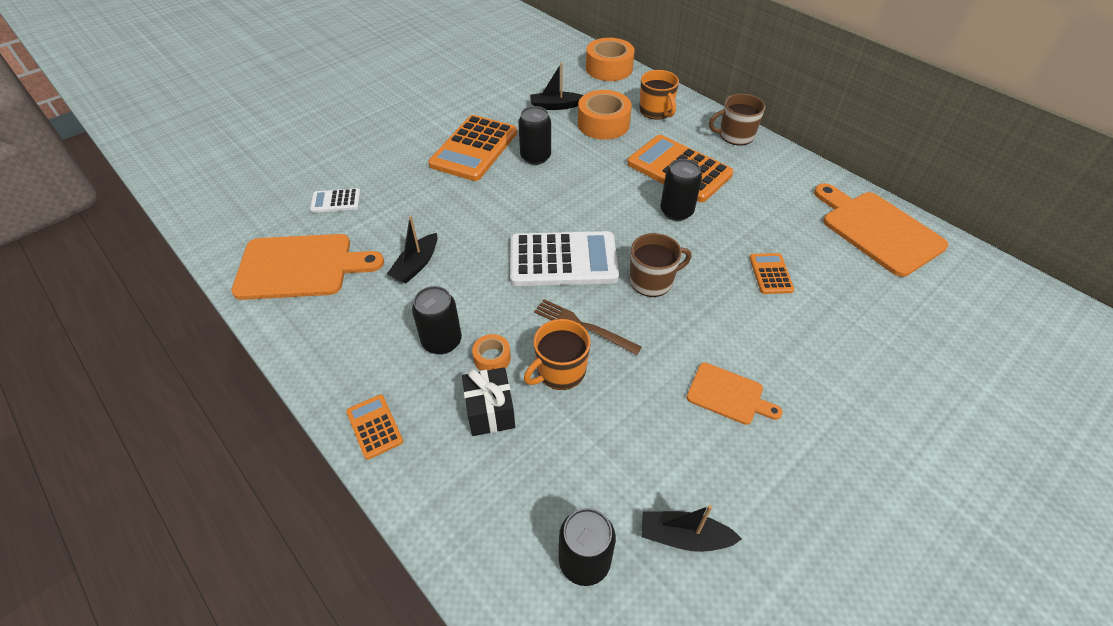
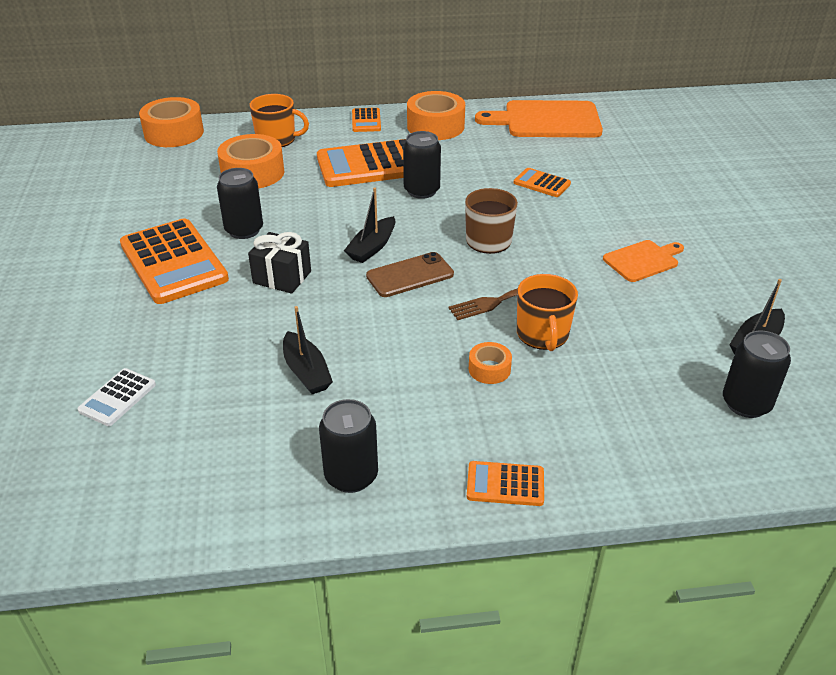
camera: 55 degrees left, 10 degrees down
orange cutting board [231,234,384,300] -> none
black can [412,286,462,355] -> black can moved to [319,399,378,493]
black gift [462,367,515,436] -> black gift moved to [248,232,311,294]
white calculator [510,231,619,286] -> brown phone [366,252,454,297]
black boat [530,63,583,110] -> black boat moved to [344,188,396,263]
brown mug [709,94,765,145] -> orange calculator [352,108,381,132]
none -> orange tape [407,91,465,140]

